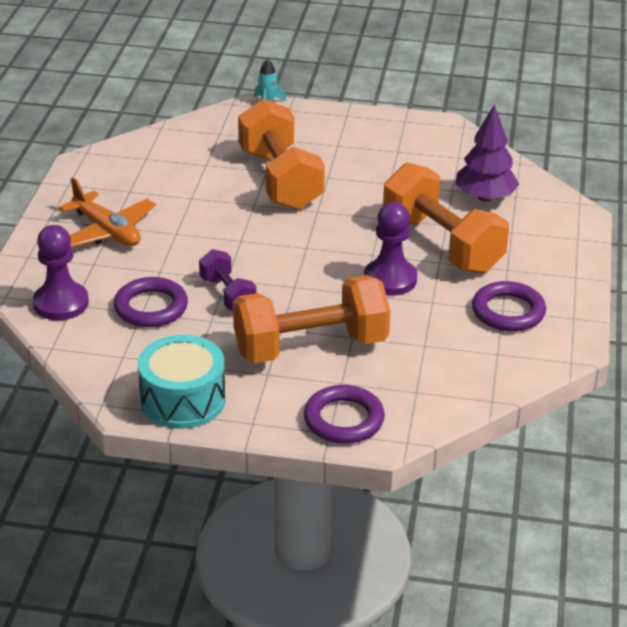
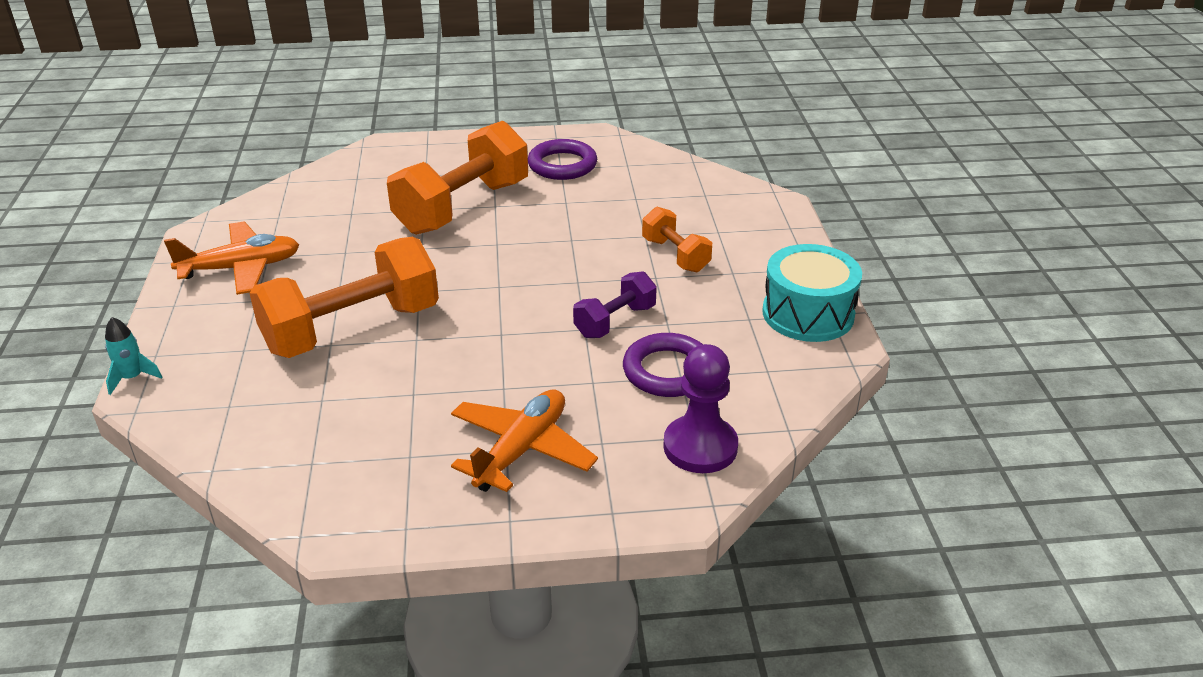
camera: 105 degrees left, 0 degrees up
orange dumbbell [233,275,390,364] -> orange dumbbell [642,207,712,272], size x0.52
purple ring [304,385,385,444] -> none
purple pawn [364,202,417,296] -> none
purple tree [455,104,519,202] -> none
none -> orange plane [164,221,299,295]

